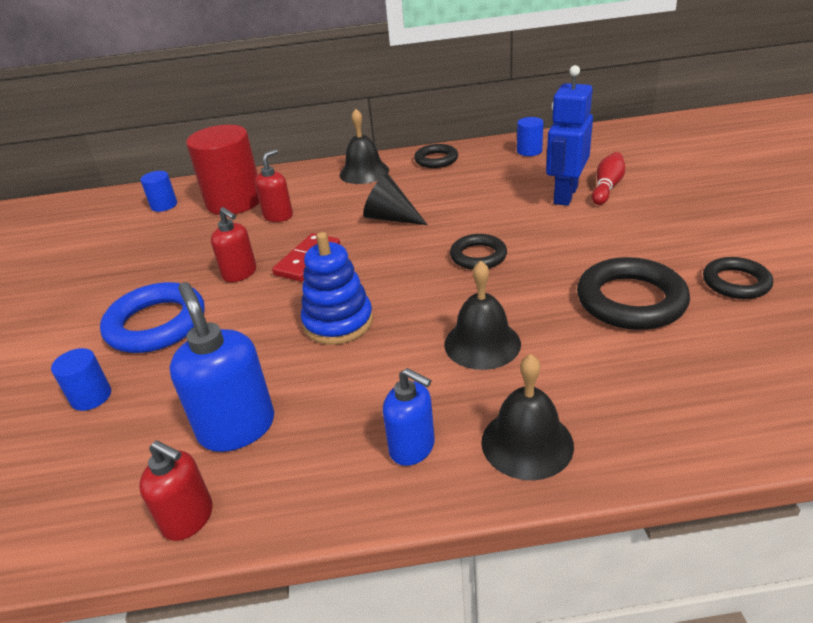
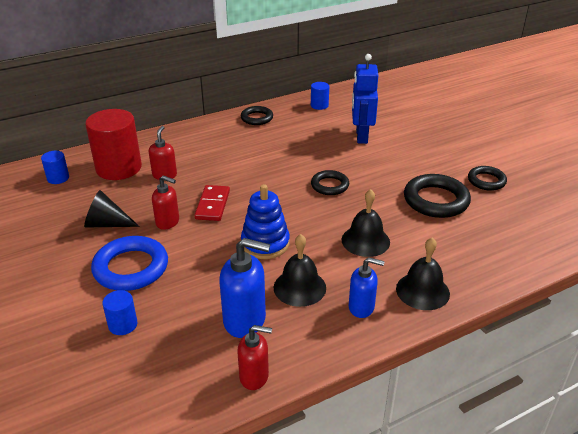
camera: 25 degrees left, 0 degrees up
blue soap dispenser [170,282,274,452] -> blue soap dispenser turned 150 degrees clockwise [220,238,270,338]
black bell [340,109,389,184] -> black bell moved to [274,234,326,307]
black cone [363,174,428,225] -> black cone moved to [84,190,140,227]
red bowling pin [592,152,625,205] -> none

